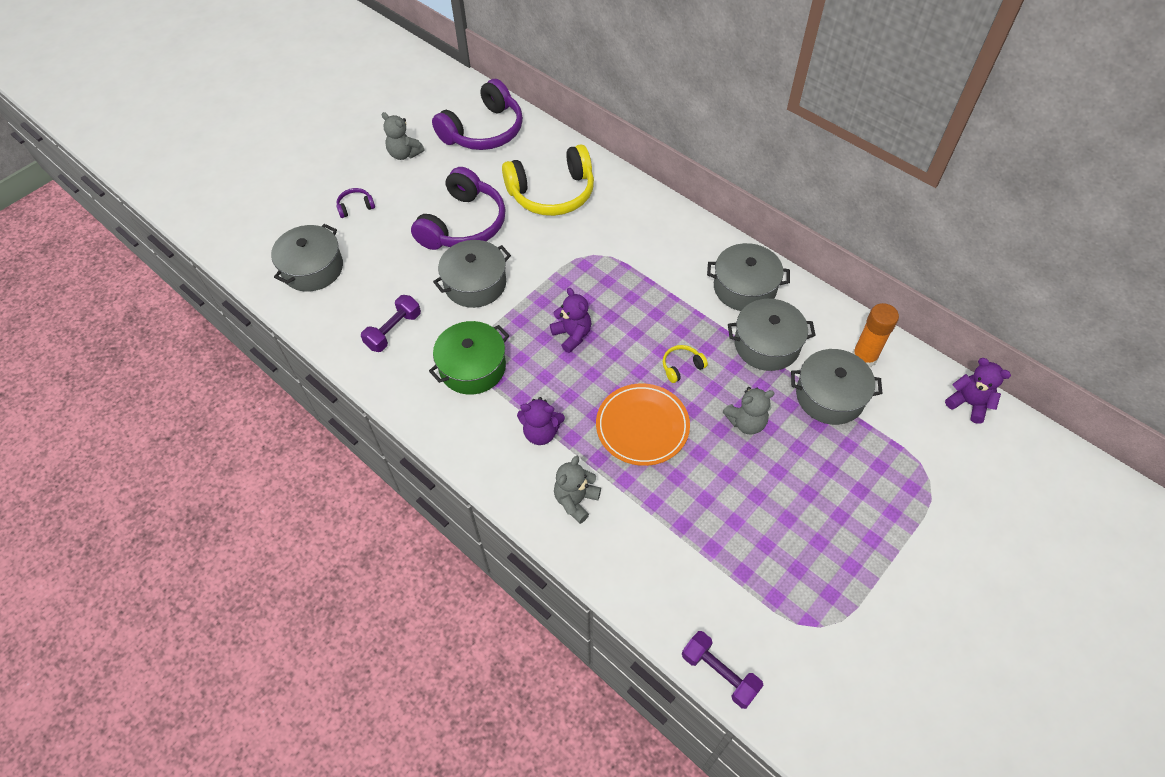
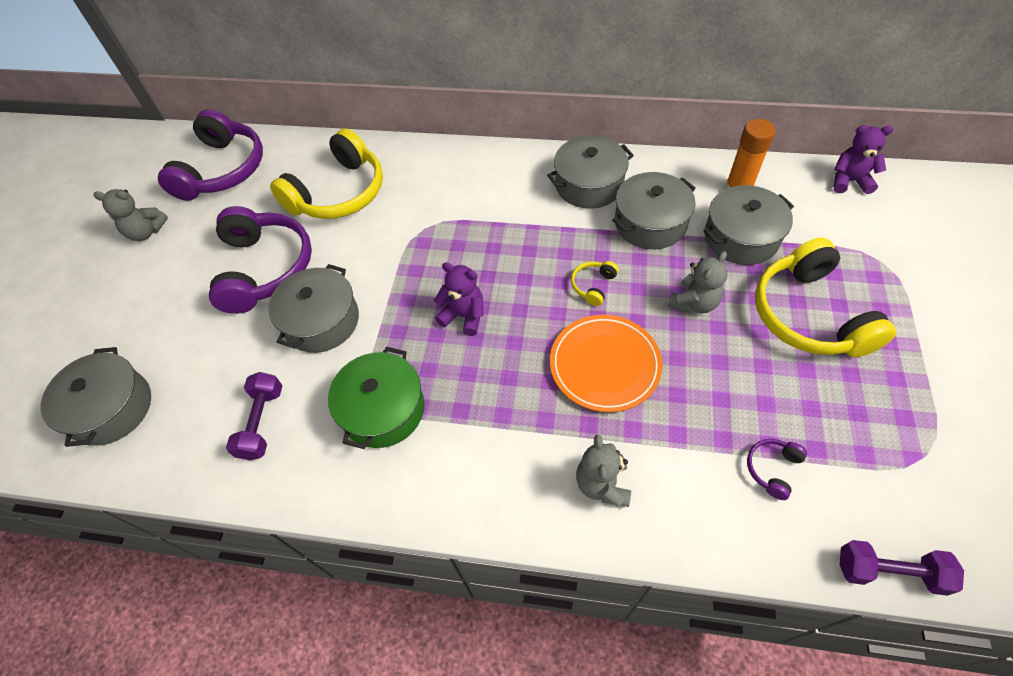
camera: 30 degrees left, 0 degrees up
purple headphones [336,188,375,218] -> purple headphones moved to [747,439,807,500]
purple teddy bear [517,397,565,445] -> none
none -> yellow headphones [755,238,897,357]

